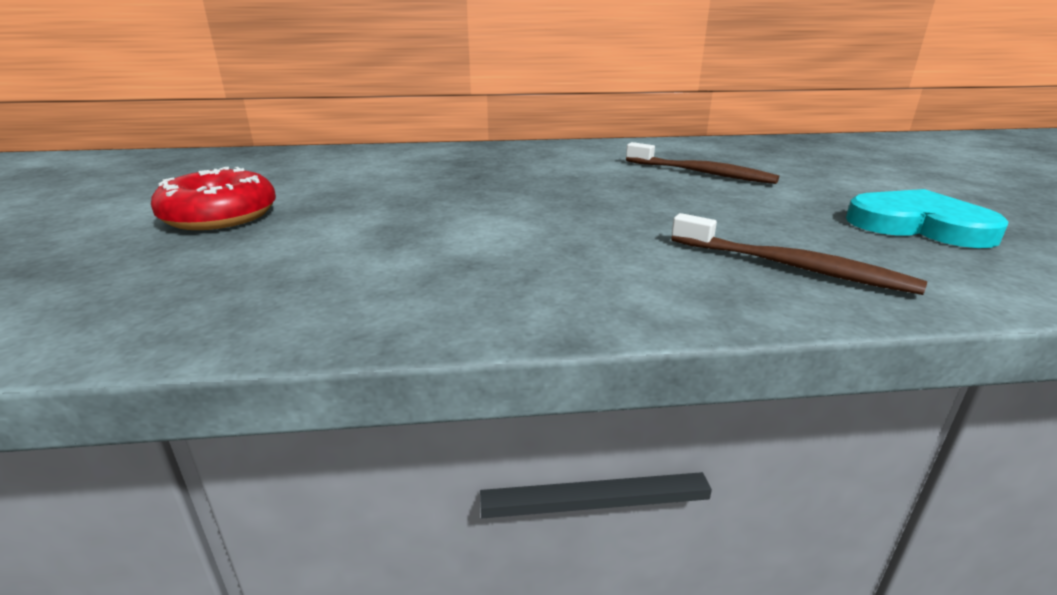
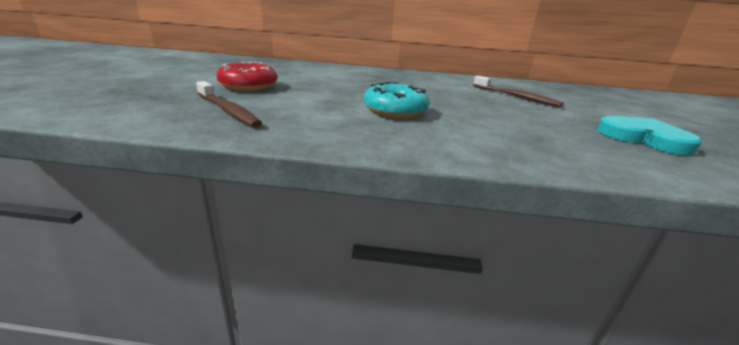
camera: 10 degrees right, 0 degrees up
brown toothbrush [671,213,927,295] -> brown toothbrush moved to [196,81,262,128]
none -> turquoise donut [364,82,429,118]

